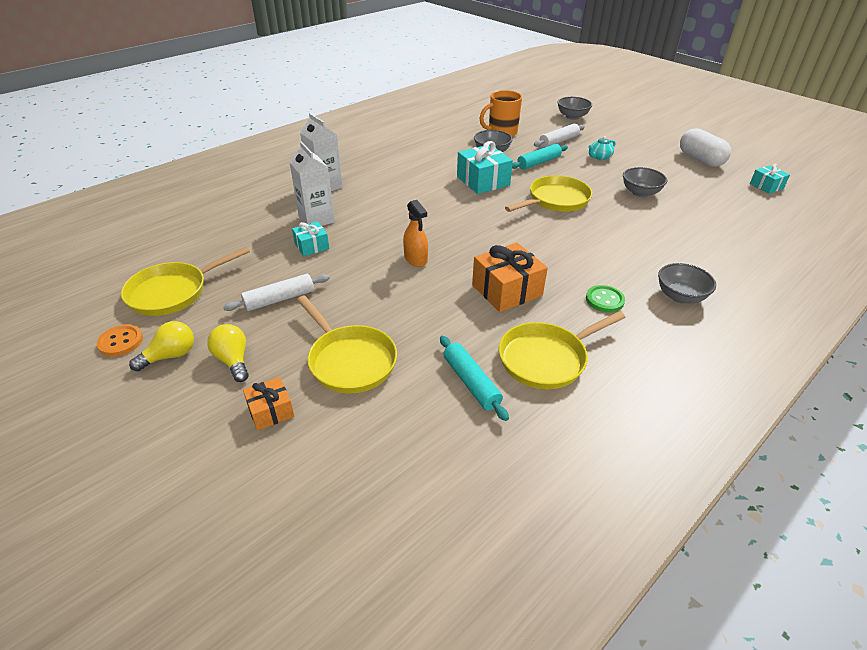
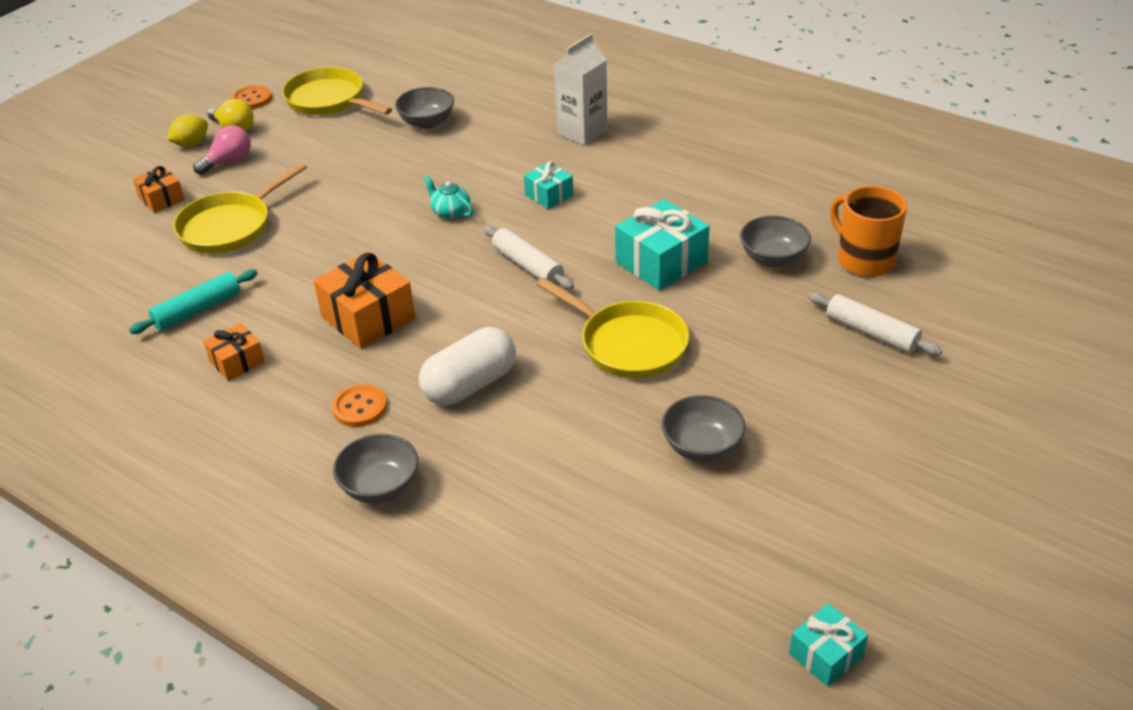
camera: 80 degrees right, 0 degrees up
yellow light bulb [207,324,249,382] -> pink light bulb [193,125,251,175]
white rolling pin [223,274,330,311] -> white rolling pin moved to [484,226,574,289]
white carton [289,141,335,226] -> none
turquoise gift [292,221,329,256] -> turquoise gift moved to [524,161,573,209]
orange spray bottle [403,200,428,267] -> none
yellow pan [499,311,625,390] -> orange gift [203,323,265,381]
turquoise rolling pin [512,144,568,170] -> none
grey bowl [557,97,592,120] -> grey bowl moved to [395,87,454,129]
green button [586,285,625,313] -> orange button [332,384,387,427]
turquoise teapot [588,136,616,160] -> turquoise teapot moved to [424,176,473,219]
white capsule [680,128,731,167] -> white capsule moved to [419,327,516,406]
none -> yellow lemon [167,114,208,147]

